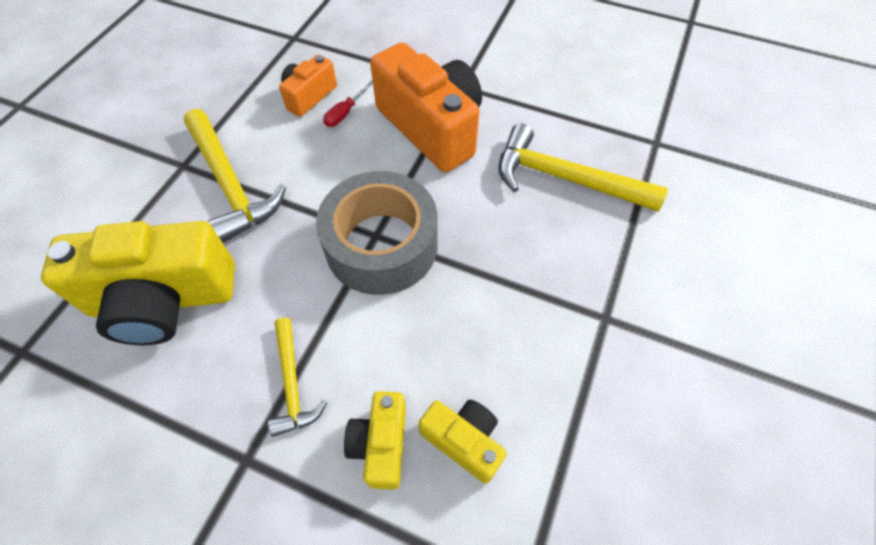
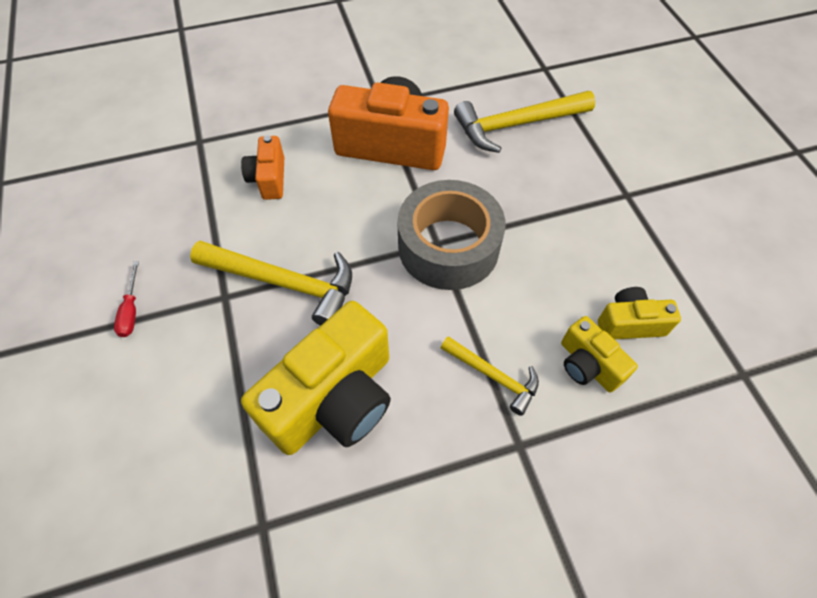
camera: 40 degrees left, 0 degrees up
red screwdriver [323,80,373,127] -> red screwdriver moved to [114,261,139,337]

